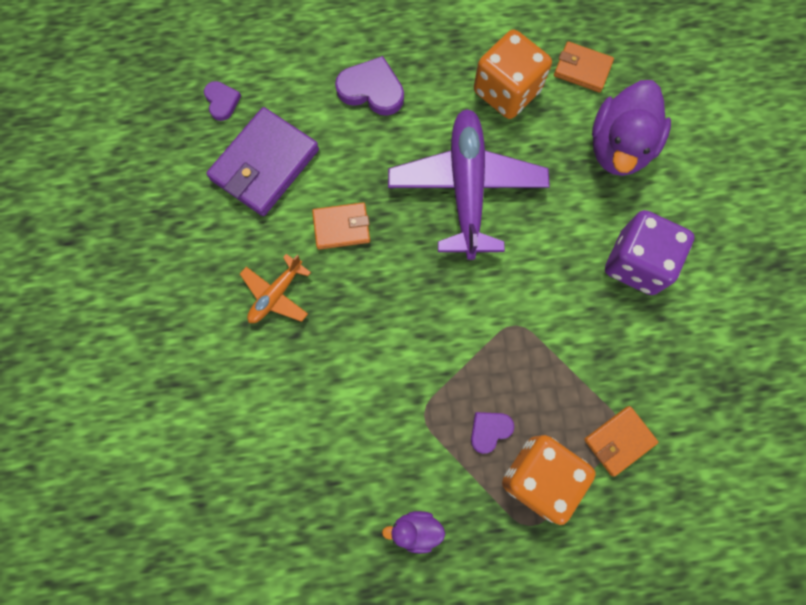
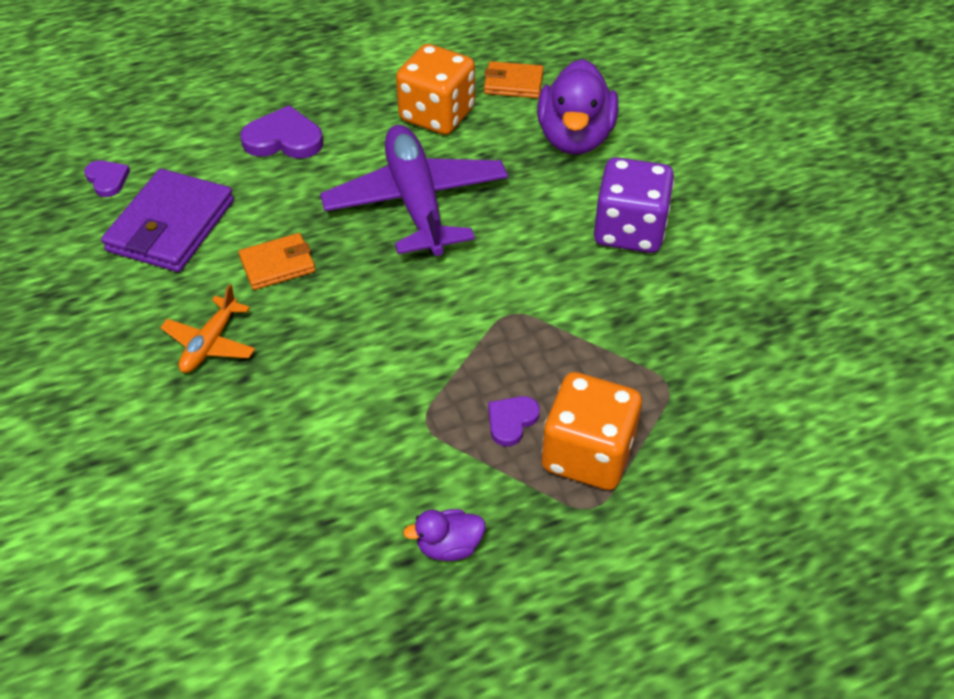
camera: 15 degrees left, 25 degrees down
orange wallet [584,406,658,477] -> none

